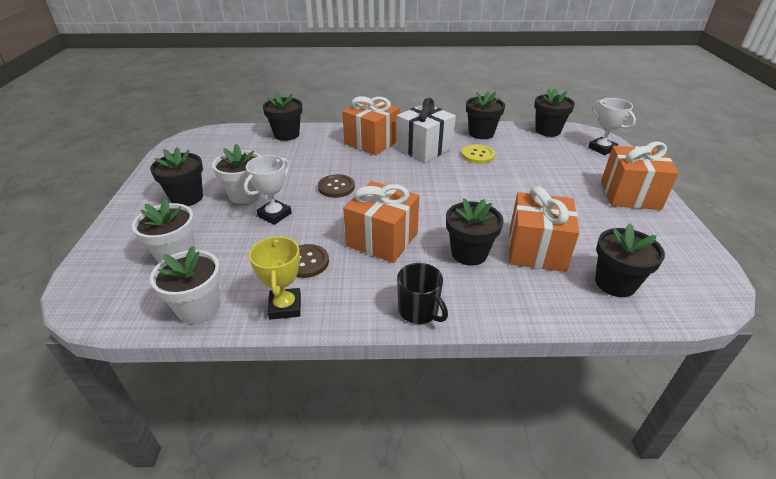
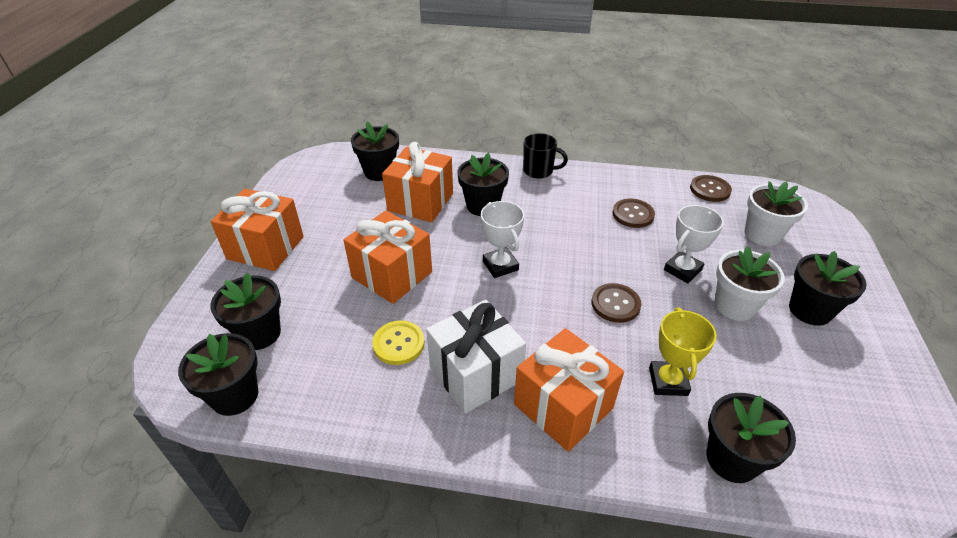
camera: 170 degrees left, 5 degrees up
white flower pot [150,246,221,324] -> brown button [690,175,732,202]
yellow trophy [249,236,301,320] -> yellow trophy moved to [649,308,717,396]
orange gift [343,181,419,263] -> orange gift moved to [343,211,432,304]
black mug [397,263,448,324] -> black mug turned 135 degrees clockwise [523,133,568,179]
black flower pot [466,91,505,139] -> black flower pot moved to [210,272,281,350]
white trophy [588,98,636,155] -> white trophy moved to [481,201,524,278]

